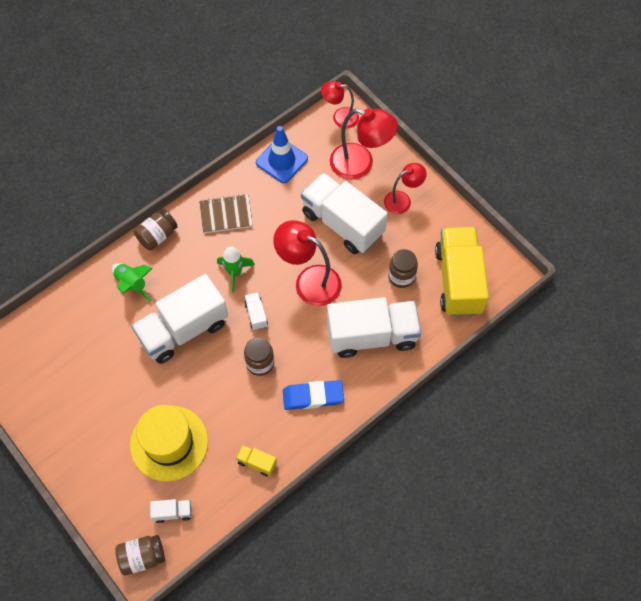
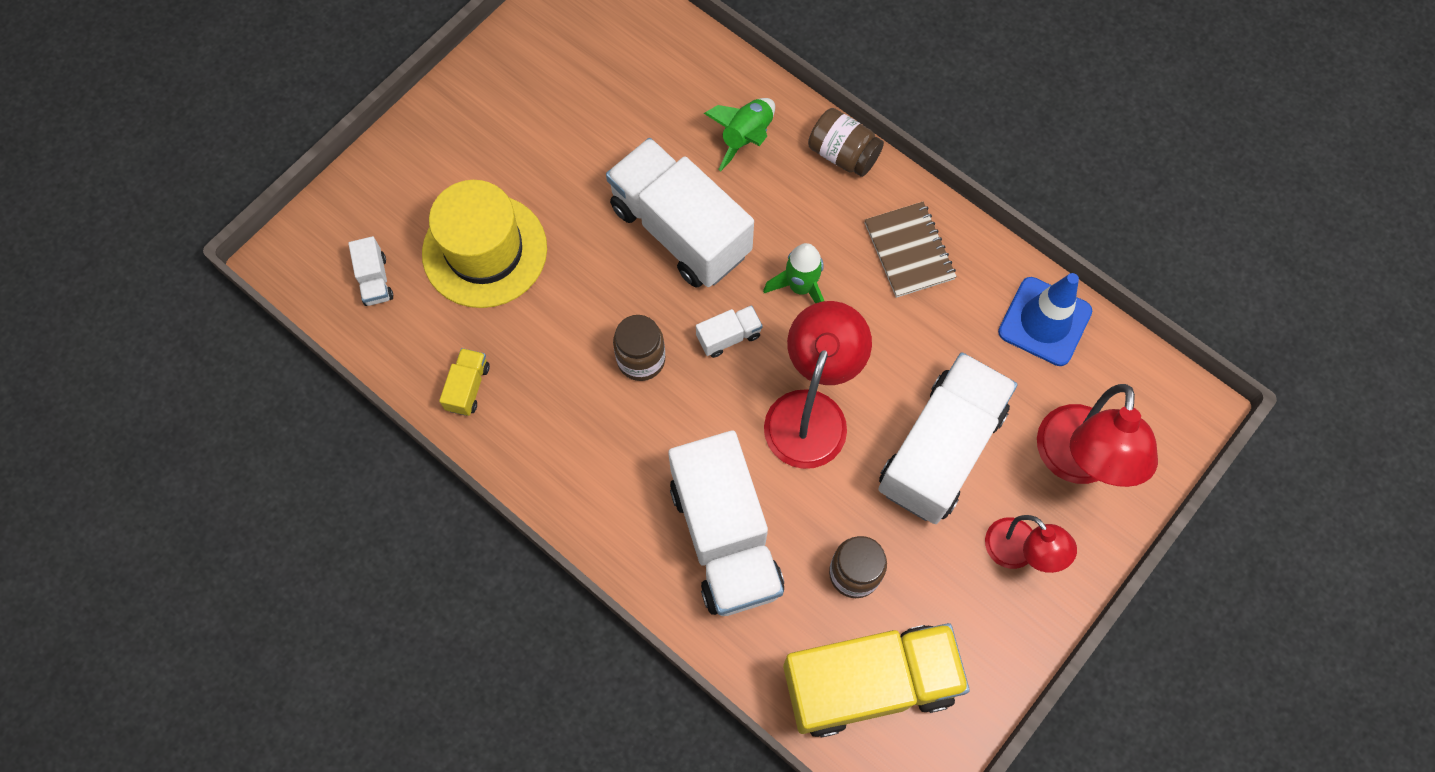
camera: 80 degrees right, 5 degrees up
brown jar [115,535,165,576] -> none
blue eraser [283,380,344,410] -> none
red lamp [321,81,359,128] -> none

